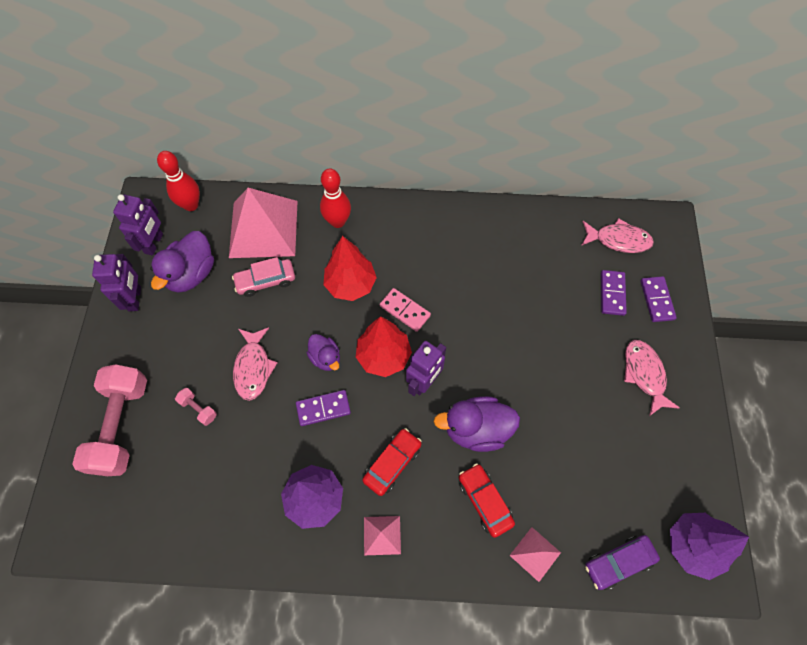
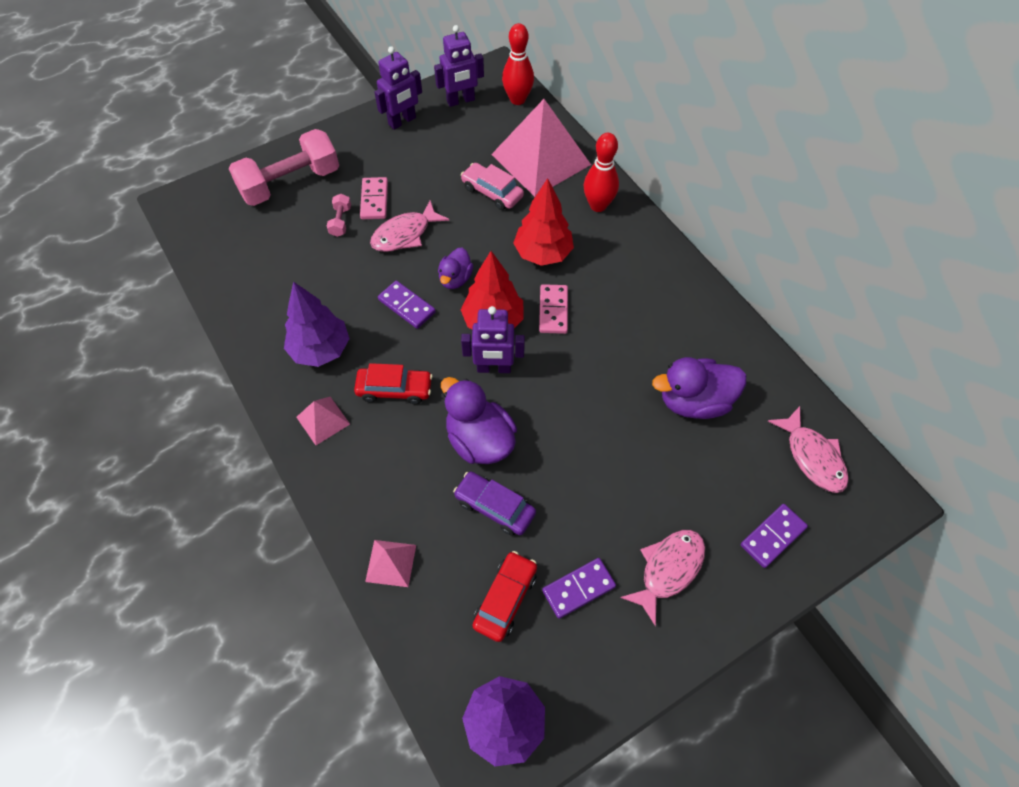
camera: 55 degrees right, 5 degrees down
purple duck [150,231,214,293] -> purple duck moved to [652,357,746,419]
red car [459,463,515,538] -> red car moved to [472,551,537,642]
purple car [585,535,660,590] -> purple car moved to [453,471,536,536]
purple domino [601,270,627,316] -> purple domino moved to [542,558,616,619]
none -> pink domino [360,177,388,219]

